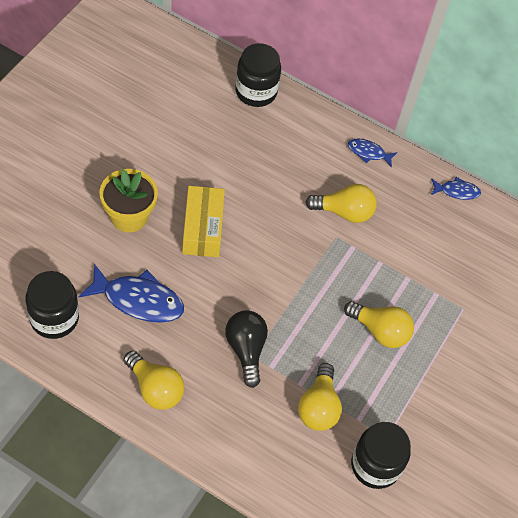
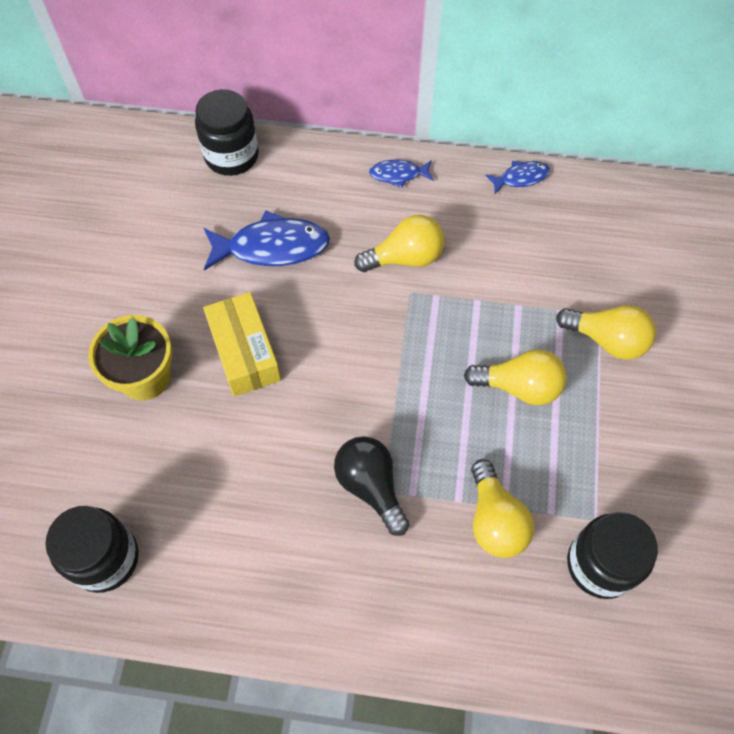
camera: 15 degrees left, 5 degrees up
blue fish [79,264,184,323] -> blue fish moved to [204,210,330,271]
yellow light bulb [124,351,185,410] -> yellow light bulb moved to [556,305,656,360]

